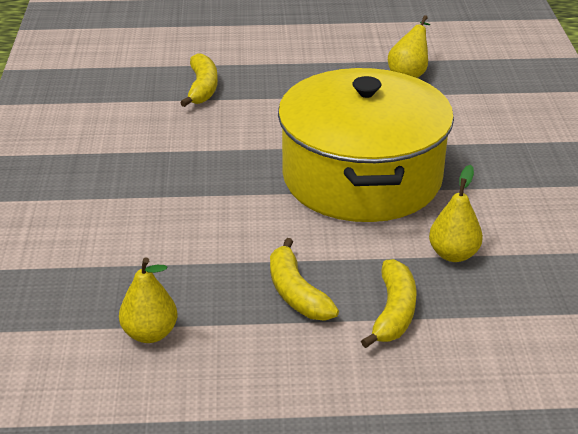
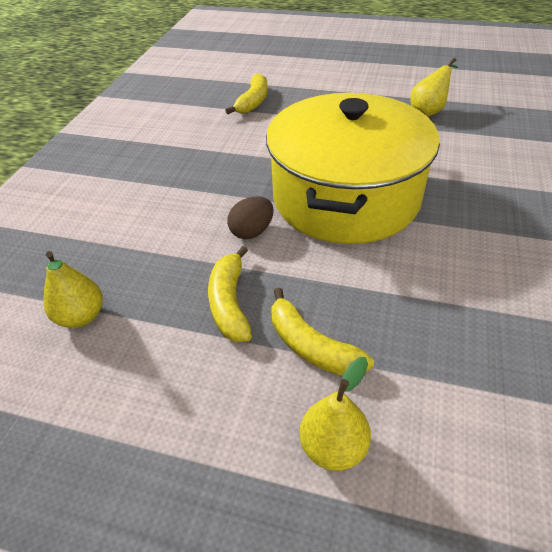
camera: 20 degrees right, 10 degrees up
yellow banana [361,259,416,348] -> yellow banana turned 105 degrees clockwise [272,288,374,376]
yellow pear [429,165,483,262] -> yellow pear moved to [300,357,371,471]
none -> brown egg [227,196,274,239]

